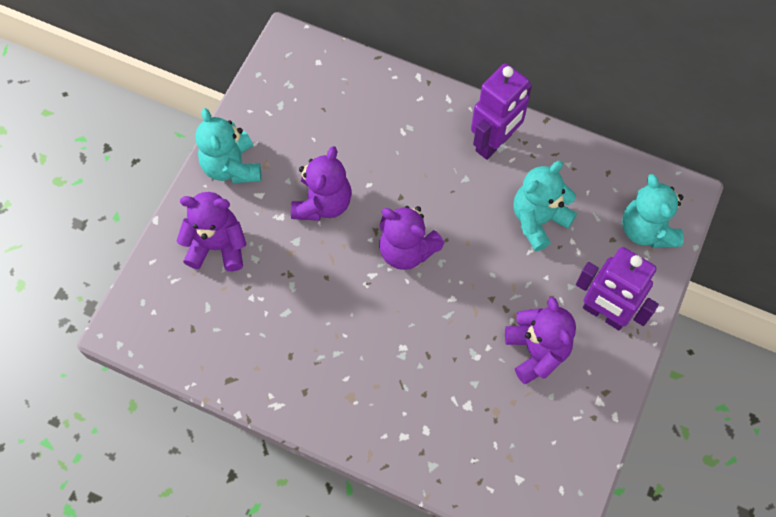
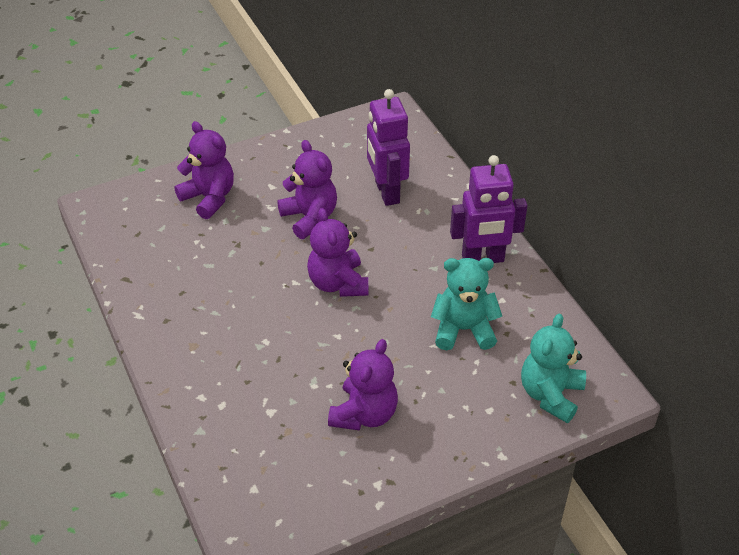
camera: 40 degrees right, 20 degrees down
turquoise teddy bear [195,108,261,183] -> none
purple teddy bear [291,146,352,221] -> purple teddy bear turned 90 degrees counterclockwise [277,140,337,239]
purple robot [576,247,659,330] -> purple robot moved to [367,89,410,206]

